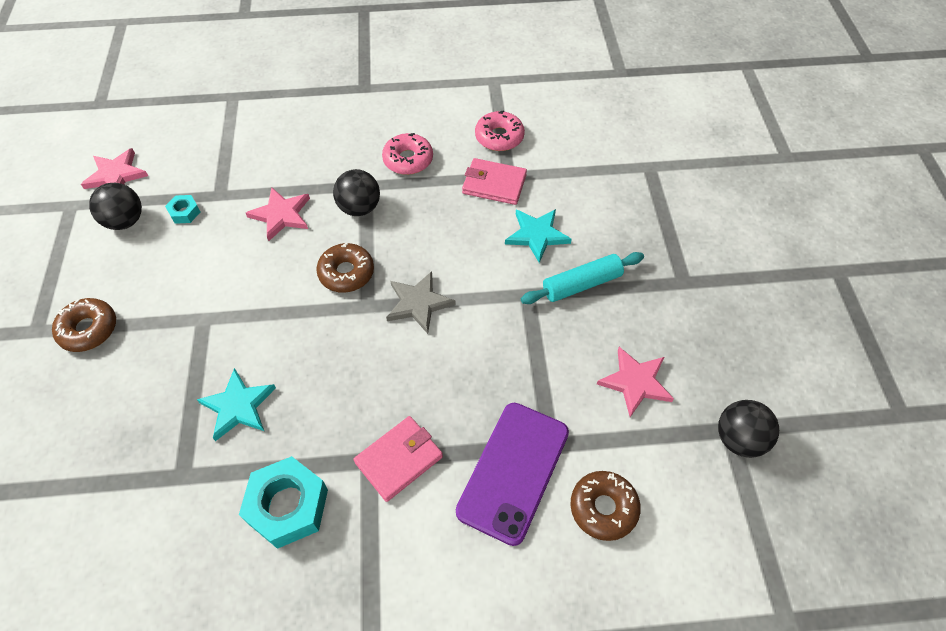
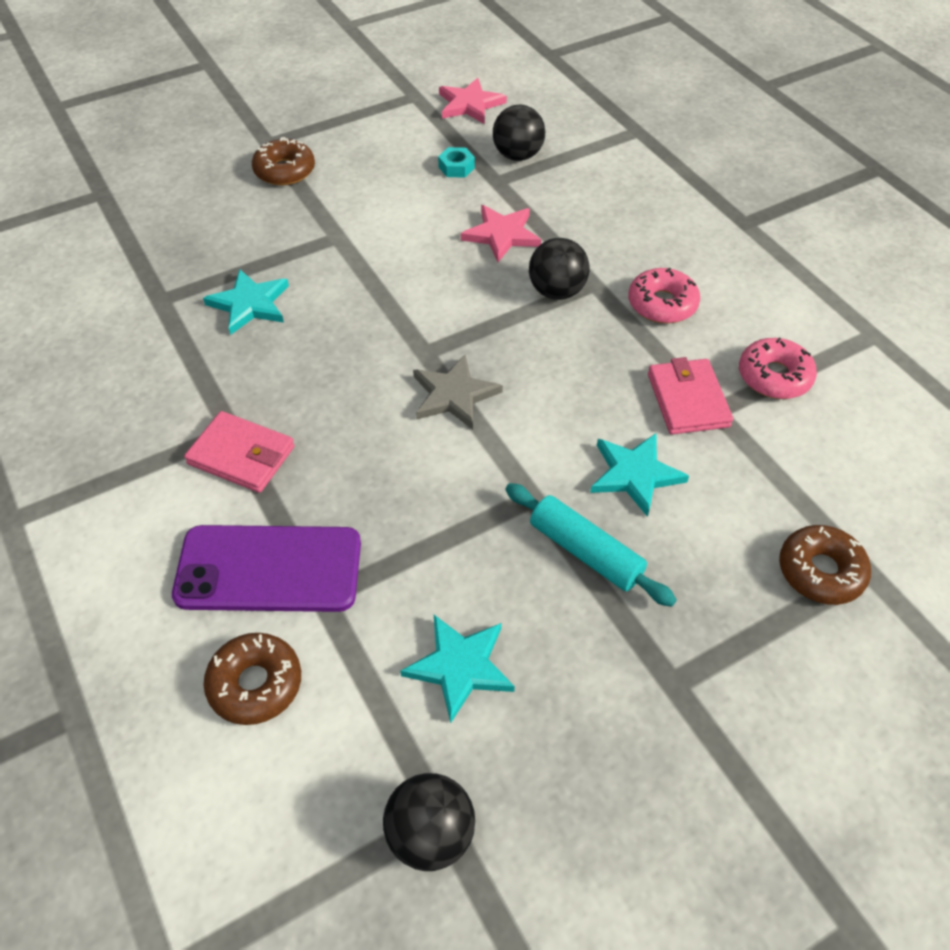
camera: 65 degrees right, 5 degrees down
black ball [89,183,142,230] -> black ball moved to [493,105,545,161]
turquoise nut [239,456,328,549] -> none
brown donut [316,243,374,293] -> brown donut moved to [779,525,871,605]
pink star [597,347,674,417] -> turquoise star [400,615,515,723]

